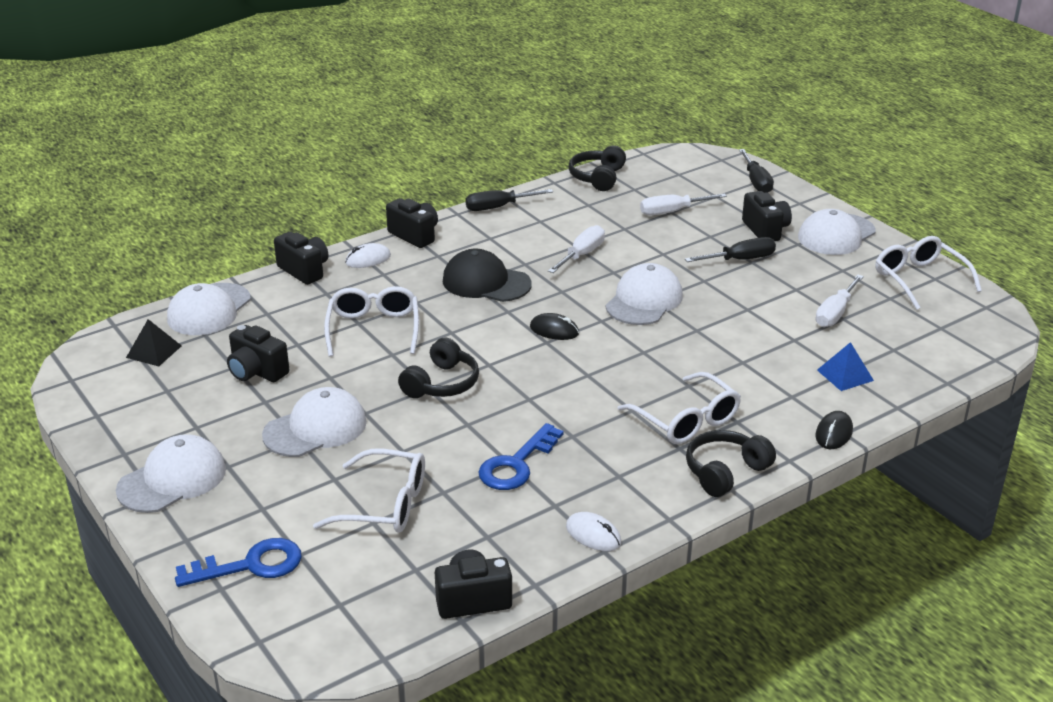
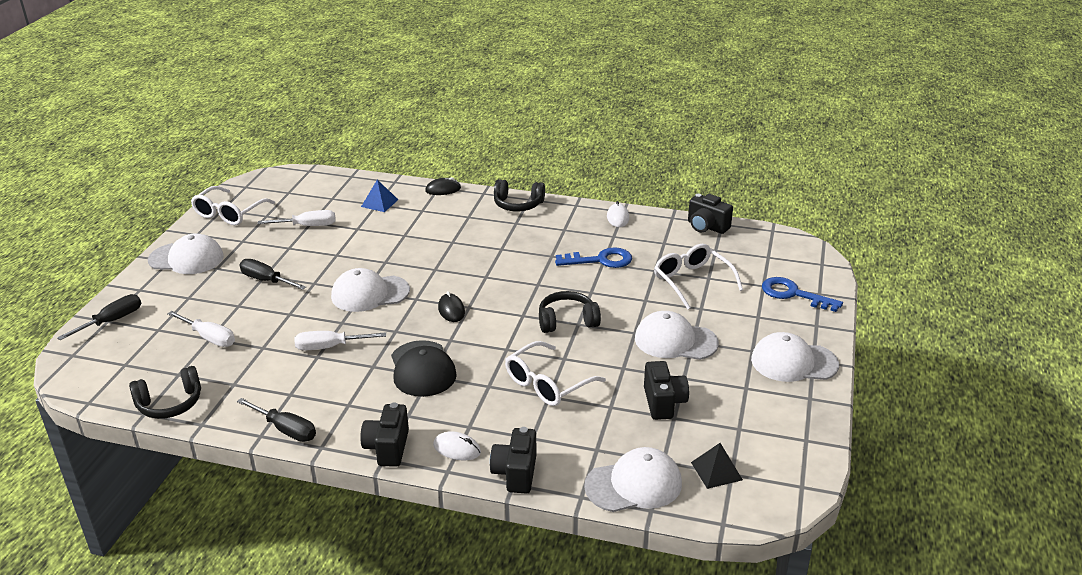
camera: 130 degrees left, 0 degrees up
white glasses [618,372,741,444] -> none
black camera [742,191,792,241] -> none

